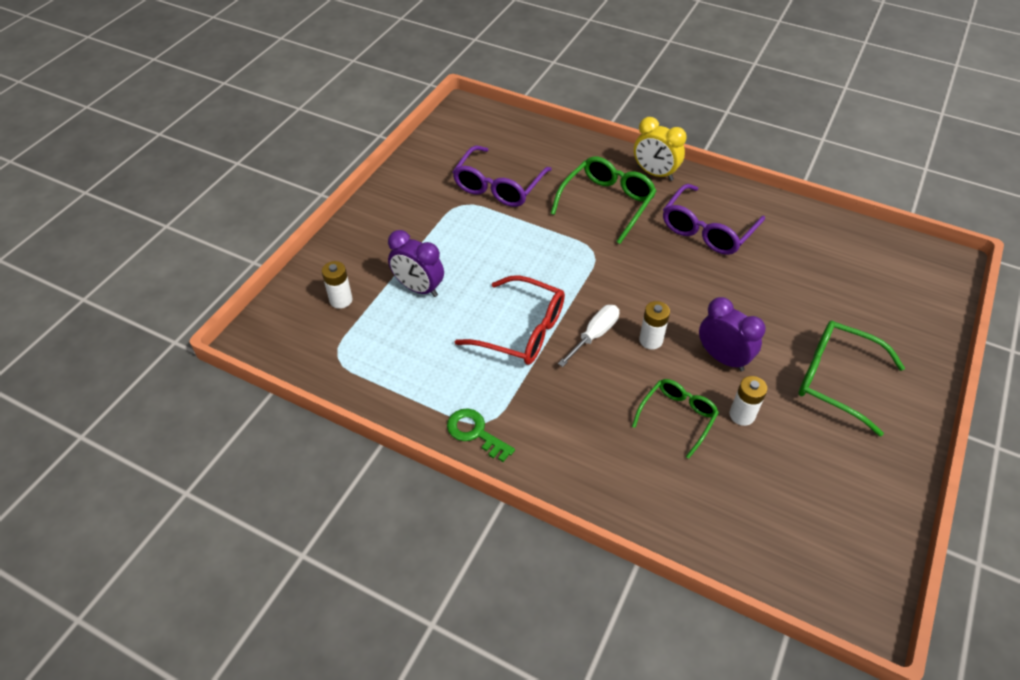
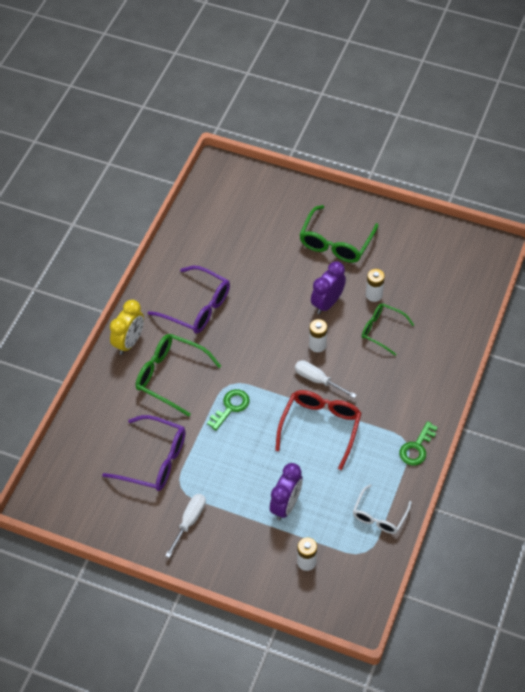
camera: 95 degrees left, 5 degrees up
none -> white screwdriver [165,494,206,558]
none -> green key [207,389,250,431]
none -> white glasses [353,484,412,534]

